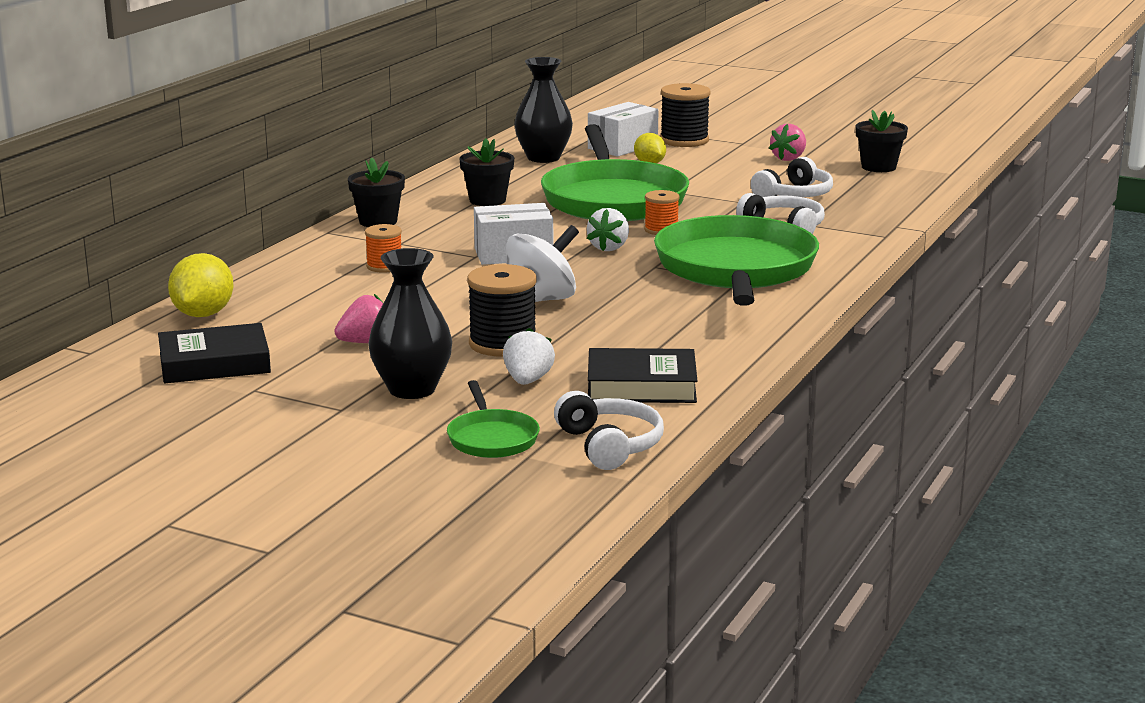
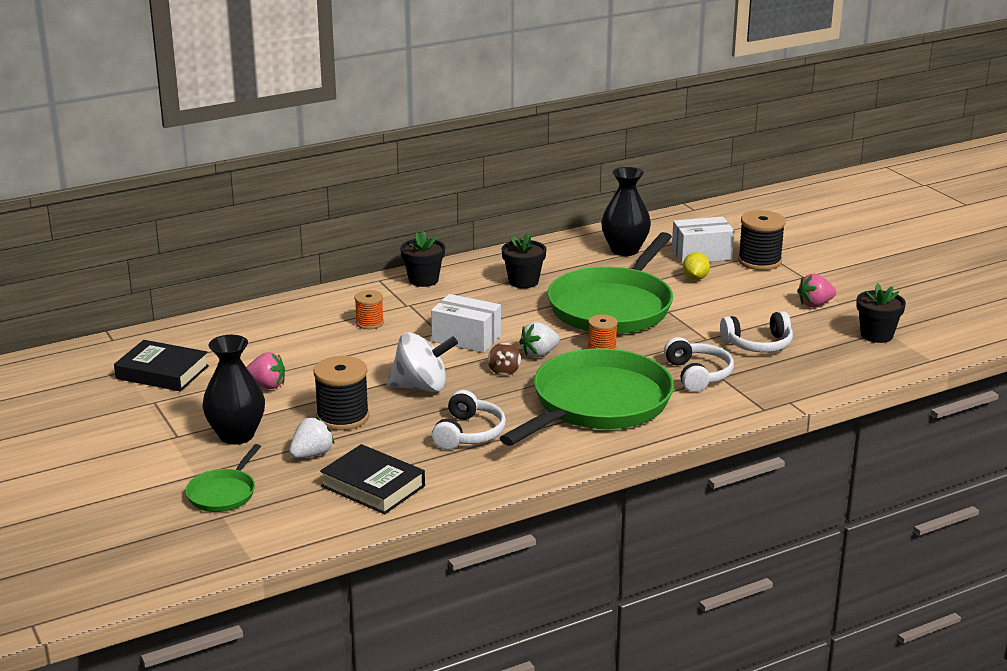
camera: 35 degrees right, 5 degrees up
yellow lemon [168,253,234,317] -> none
white headphones [554,391,664,470] -> white headphones moved to [432,390,506,450]
none -> brown spinning top [488,343,521,376]

